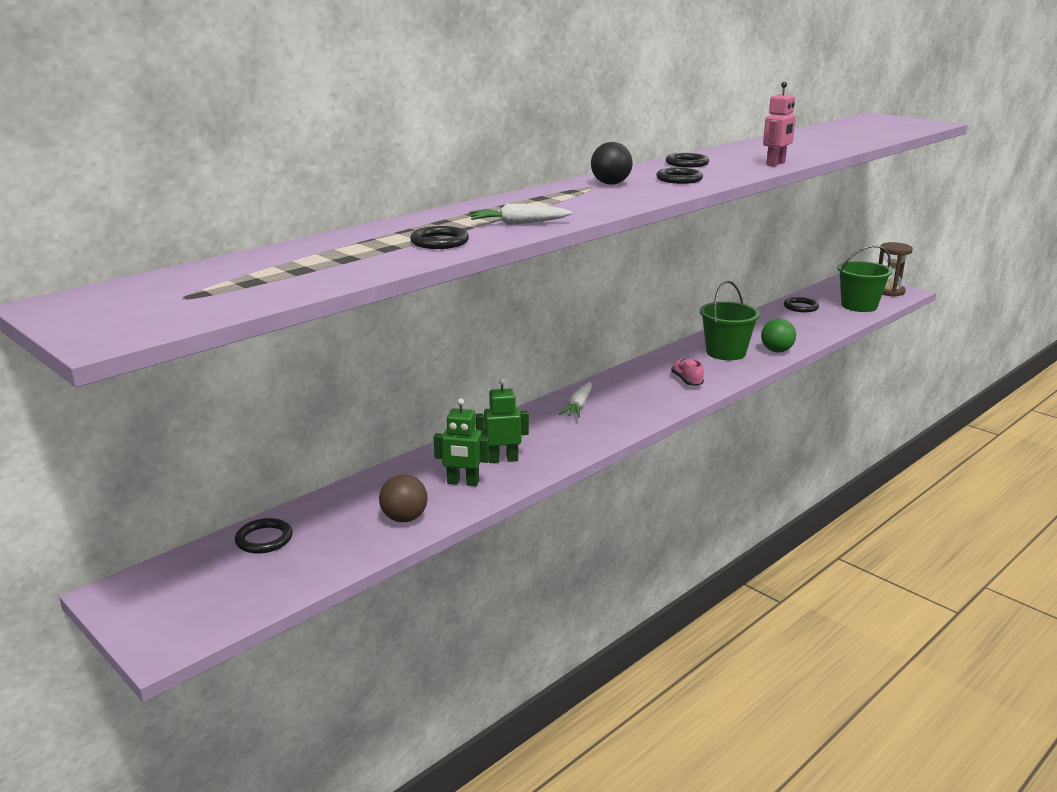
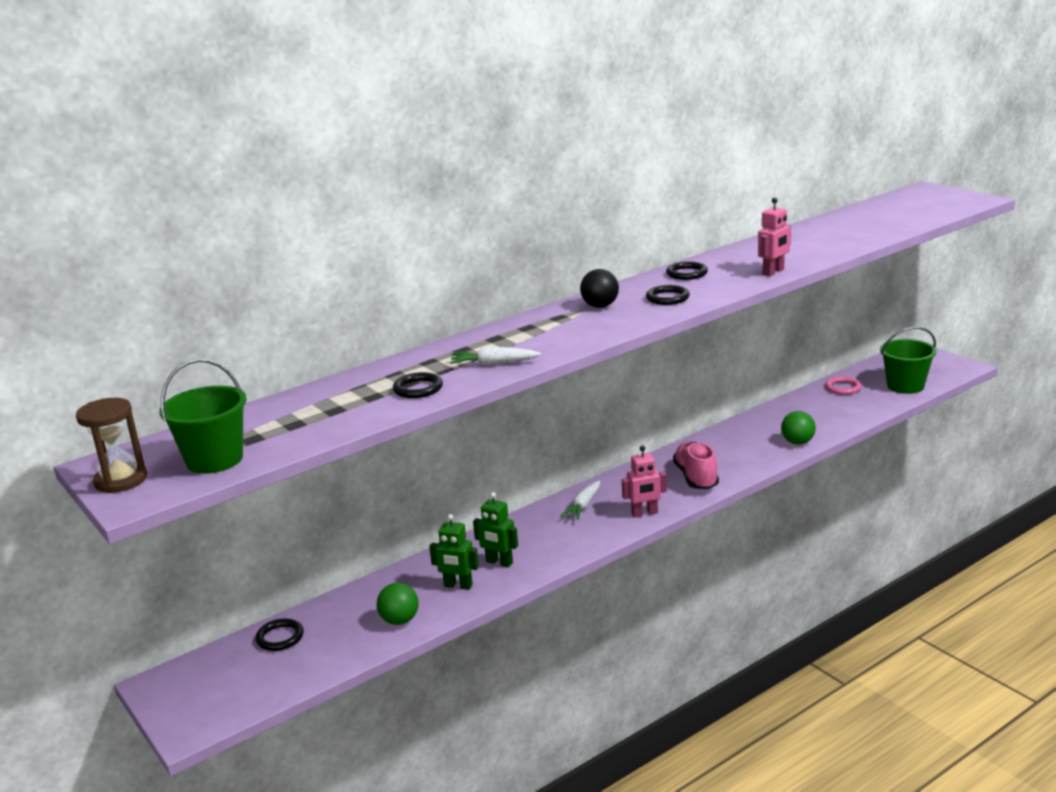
camera: 10 degrees right, 0 degrees up
brown ball [379,474,428,522] -> green ball [377,583,419,625]
green robot [476,379,529,463] -> green robot turned 150 degrees counterclockwise [473,492,518,568]
pink shoe [671,358,704,386] -> pink shoe [673,441,719,489], size x1.68
green bucket [700,280,760,360] -> green bucket moved to [159,359,247,474]
black ring [784,297,819,312] -> pink ring [825,376,862,395]
brown hourglass [878,242,913,297] -> brown hourglass moved to [76,398,147,493]
none -> pink robot [622,446,667,518]

